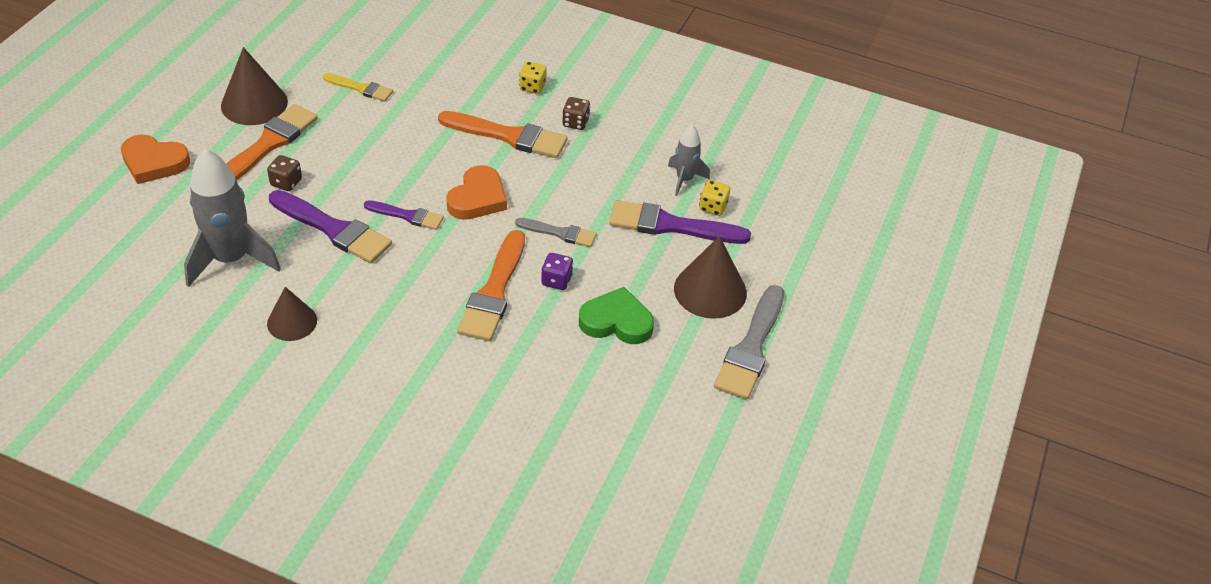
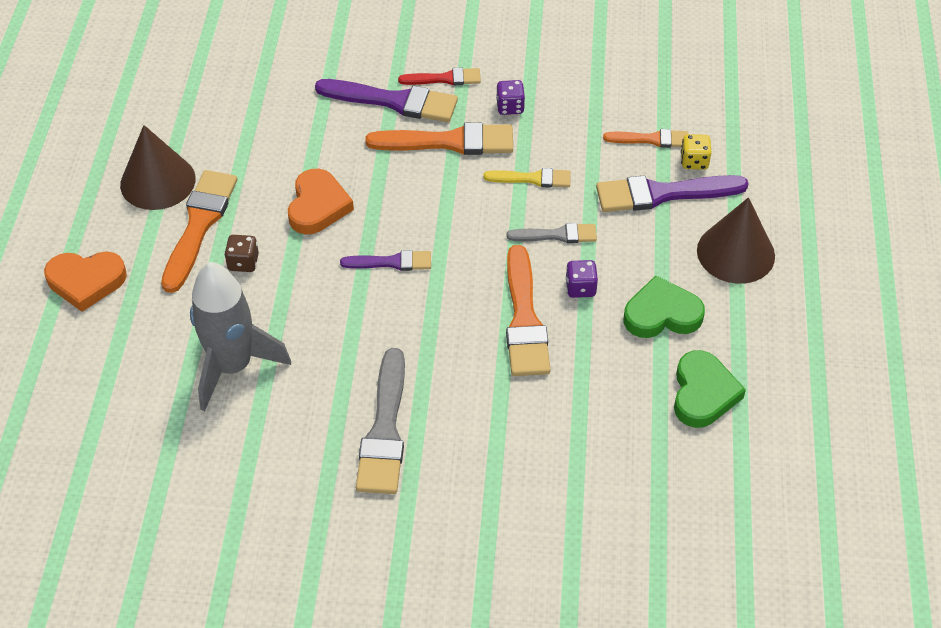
camera: 15 degrees left, 5 degrees up
brown cone [267,287,317,341] -> none
purple brush [269,190,392,263] -> purple brush moved to [315,79,458,122]
yellow brush [323,73,393,101] -> yellow brush moved to [484,168,571,188]
orange heart [446,165,507,220] -> orange heart moved to [288,169,354,234]
yellow dice [519,62,547,94] -> red brush [398,68,481,85]
brown dice [562,97,590,130] -> purple dice [496,80,525,115]
grey rocket [668,125,710,196] -> orange brush [603,129,688,148]
grey brush [714,285,784,400] -> grey brush moved to [356,348,405,494]
none -> green heart [674,350,746,428]

